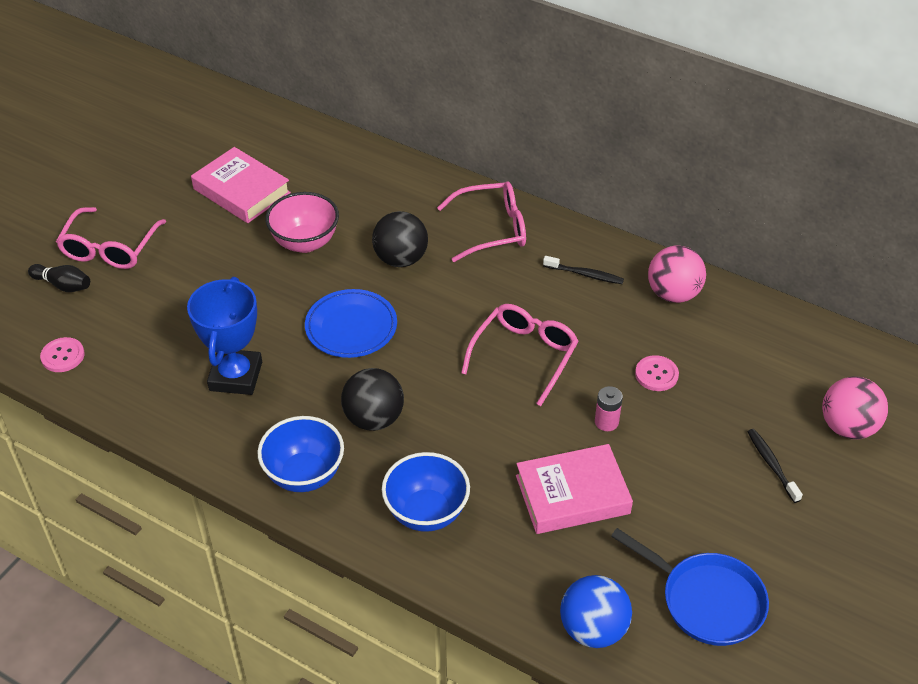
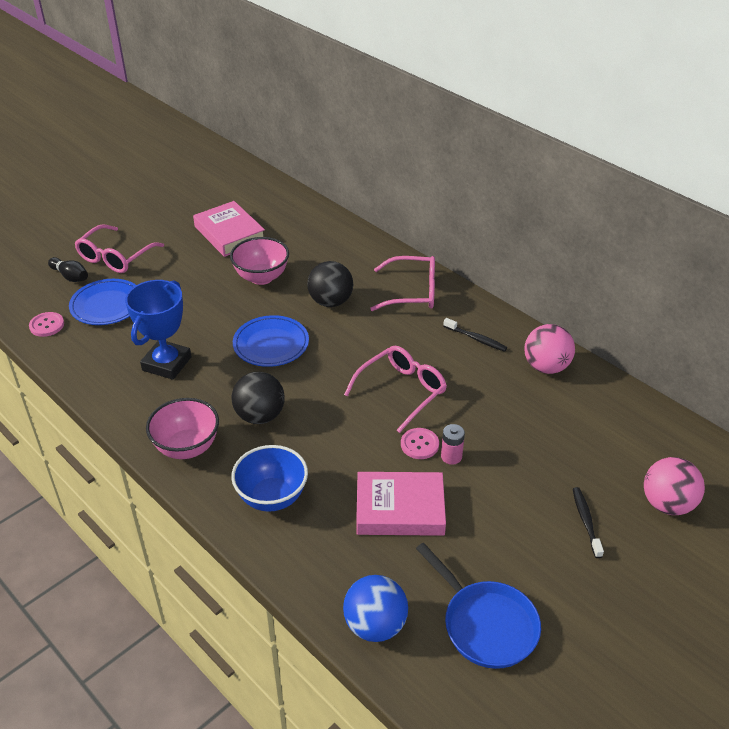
camera: 15 degrees right, 5 degrees down
blue bowl [257,416,344,492] -> pink bowl [146,398,219,459]
pink button [635,355,679,391] -> pink button moved to [401,428,439,459]
none -> blue plate [69,279,136,325]

